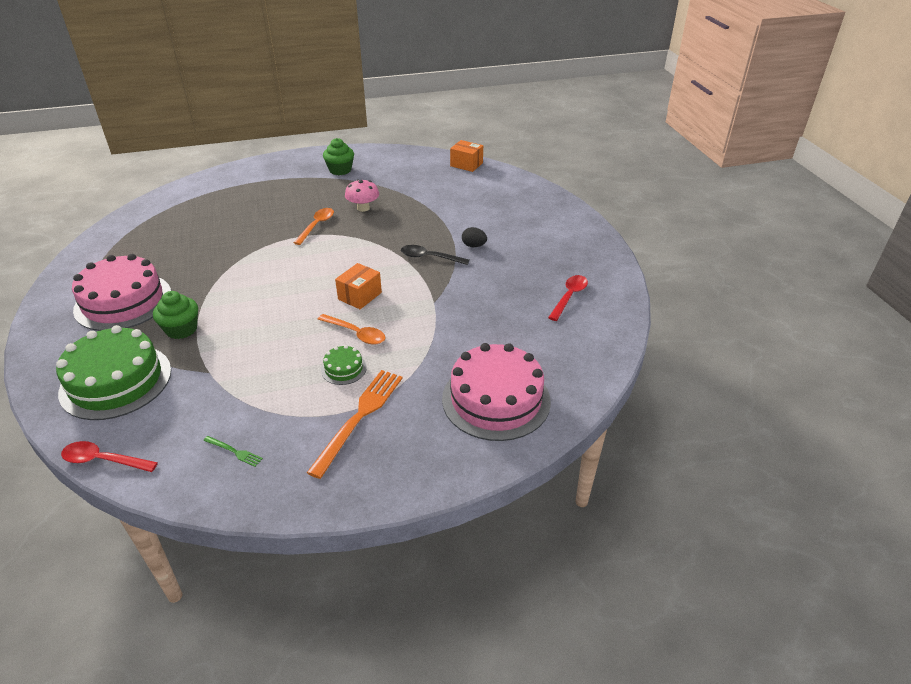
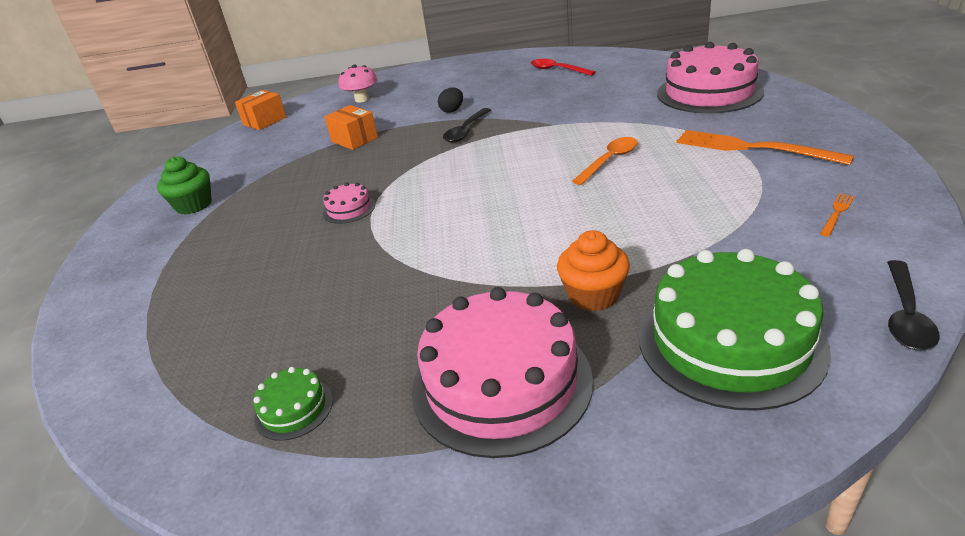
camera: 75 degrees left, 5 degrees down
red spoon [61,441,158,472] -> black spoon [887,260,940,350]
green cupcake [153,291,198,339] -> orange cupcake [557,230,630,311]
green fork [203,436,263,467] -> orange fork [820,193,855,236]
orange spoon [294,208,334,245] -> pink cake [323,182,375,224]
green cake [321,345,367,385] -> green cake moved to [253,367,333,441]
orange box [335,263,382,309] -> orange box moved to [325,105,378,150]
pink mushroom [345,179,379,212] -> pink mushroom moved to [338,65,378,103]

